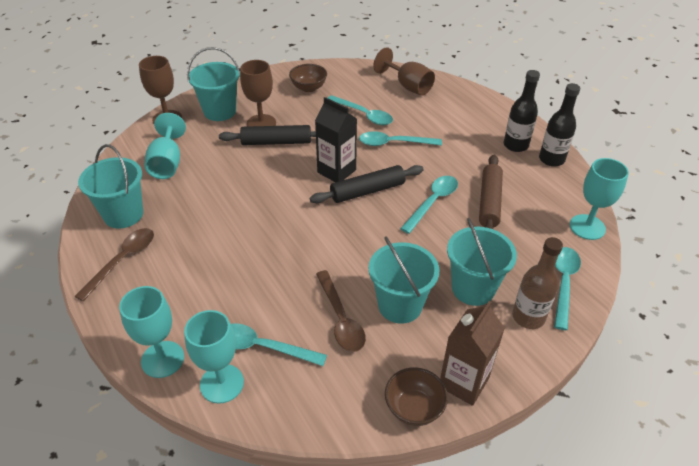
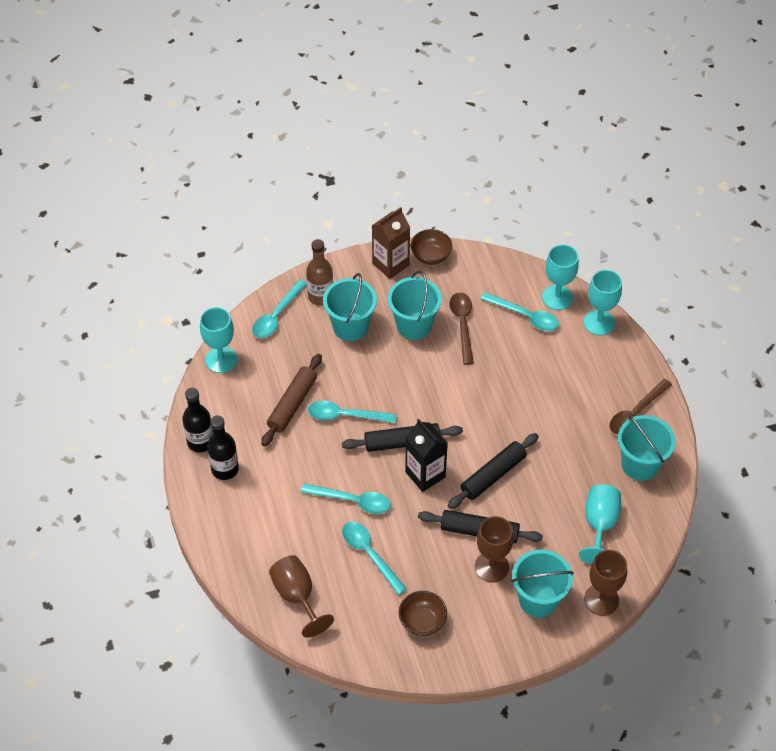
camera: 165 degrees left, 10 degrees up
turquoise spoon [400,176,458,234] -> turquoise spoon turned 45 degrees clockwise [308,401,397,423]
none -> black rolling pin [448,433,539,509]

